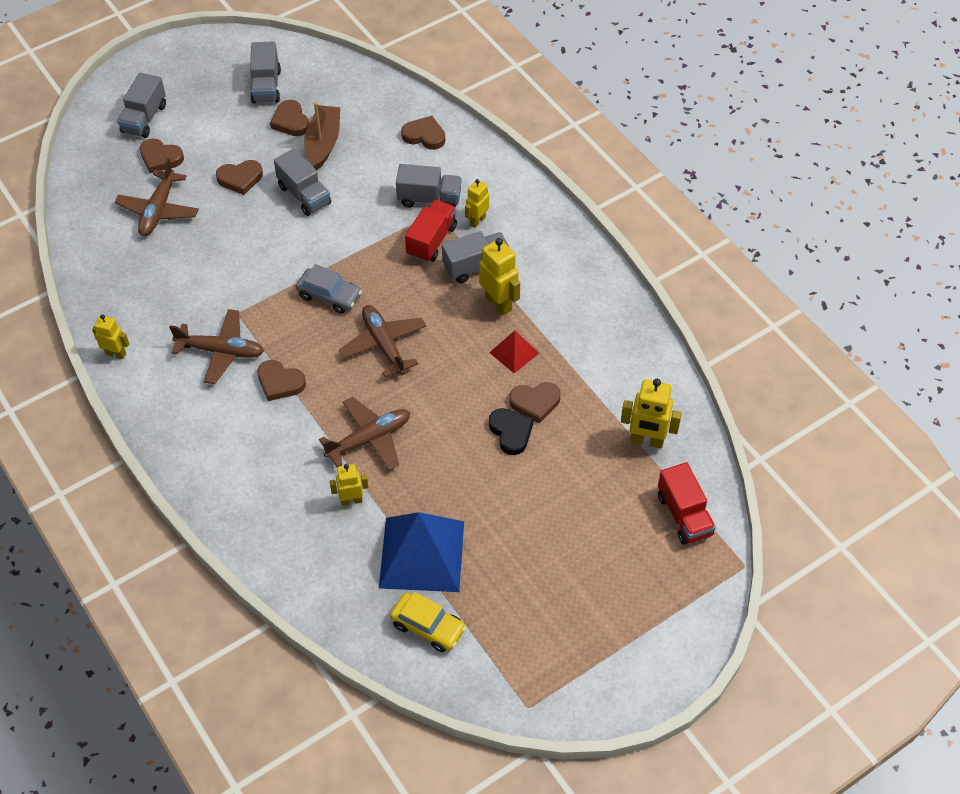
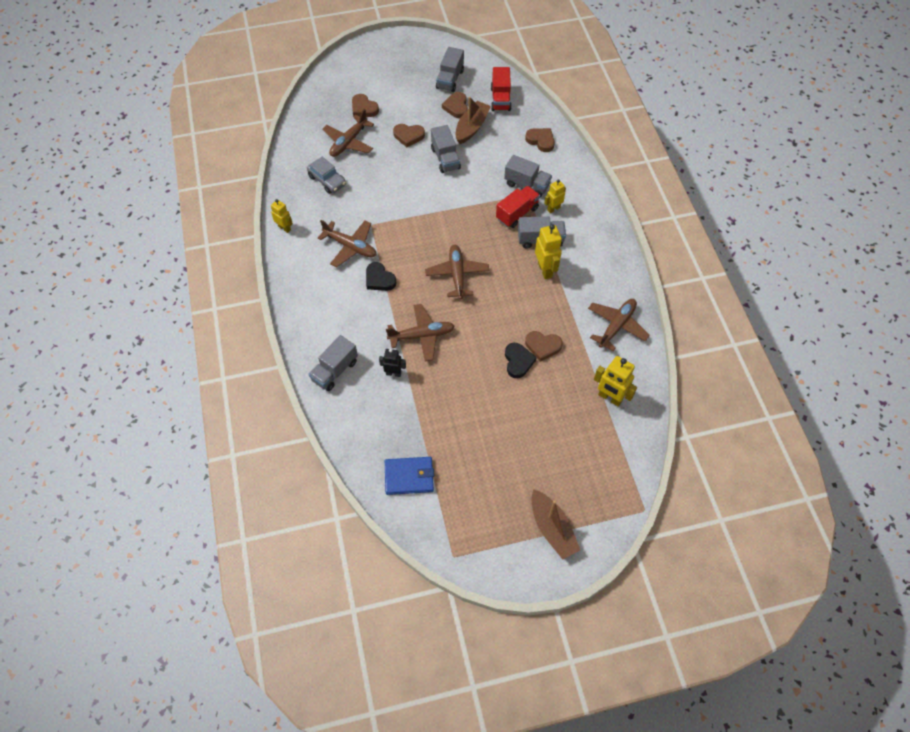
camera: 20 degrees right, 5 degrees up
grey truck [117,73,166,138] -> grey truck moved to [308,335,358,391]
brown heart [257,360,306,401] -> black heart [366,262,396,291]
grey car [296,264,362,314] -> grey car moved to [307,157,346,194]
yellow robot [330,464,368,506] -> black robot [379,349,406,377]
blue pyramid [379,512,464,592] -> none
yellow car [390,592,467,652] -> blue wallet [385,457,434,495]
red pyramid [489,331,539,373] -> none
red truck [658,462,716,545] -> red truck moved to [491,67,512,111]
none -> brown boat [532,489,580,560]
none -> brown plane [588,299,650,351]

